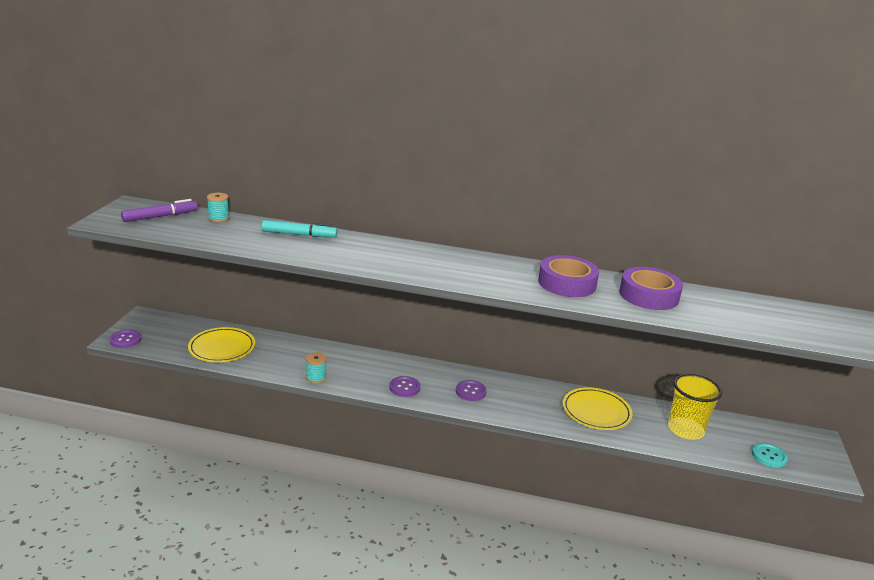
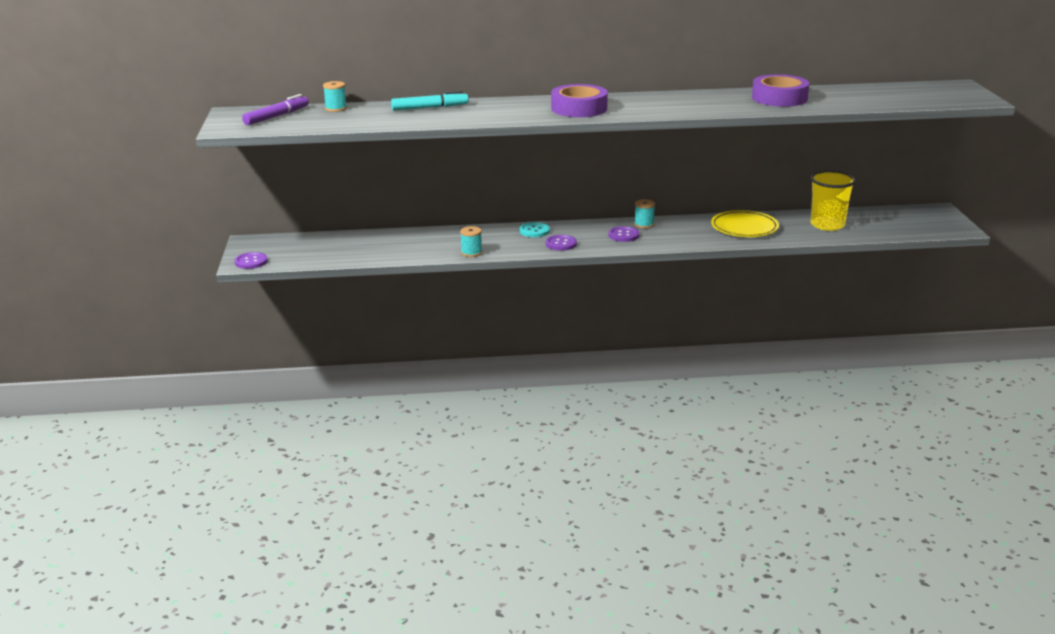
camera: 15 degrees left, 0 degrees up
yellow plate [188,327,255,362] -> none
purple tape [538,255,599,297] -> purple tape moved to [551,84,608,117]
turquoise button [752,443,788,468] -> turquoise button moved to [520,222,550,237]
none -> turquoise spool [634,199,655,228]

